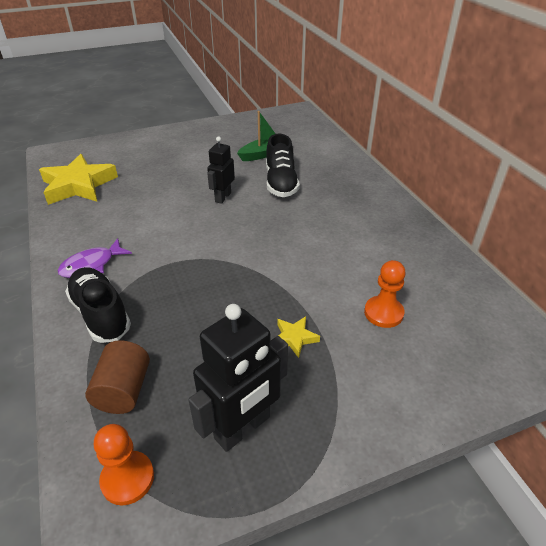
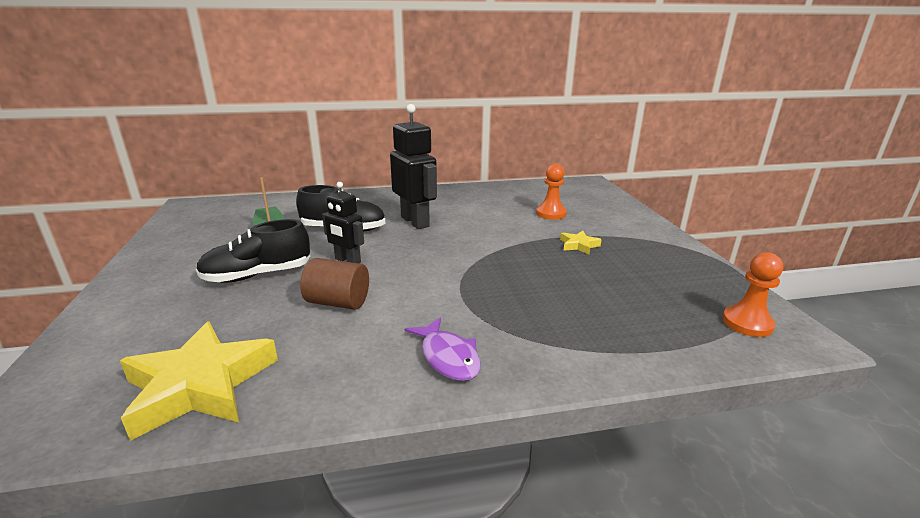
camera: 80 degrees left, 15 degrees down
black shoe [65,267,131,343] -> black shoe moved to [196,219,310,283]
brown cylinder [85,340,150,414] -> brown cylinder moved to [300,258,369,310]
black robot [188,304,288,452] -> black robot moved to [390,104,437,229]

